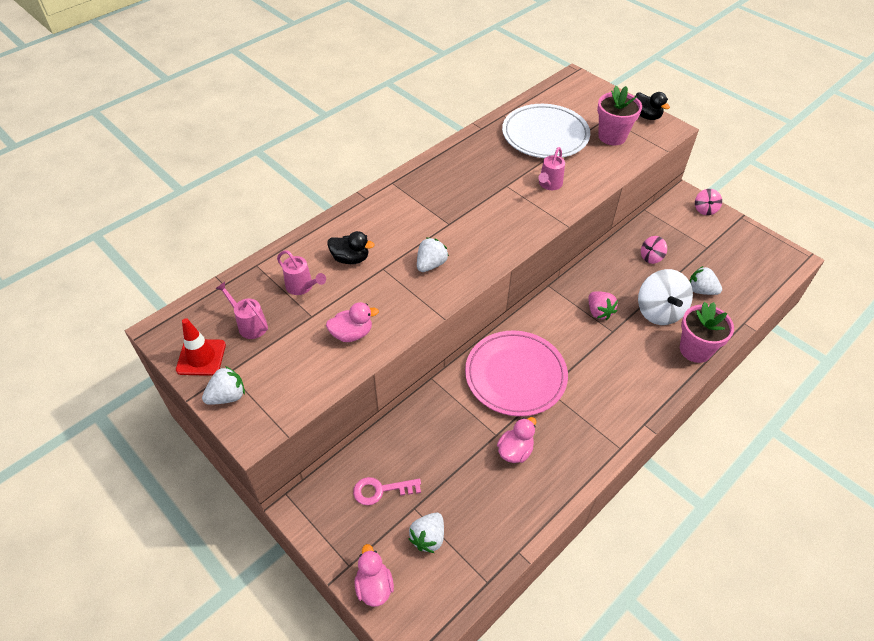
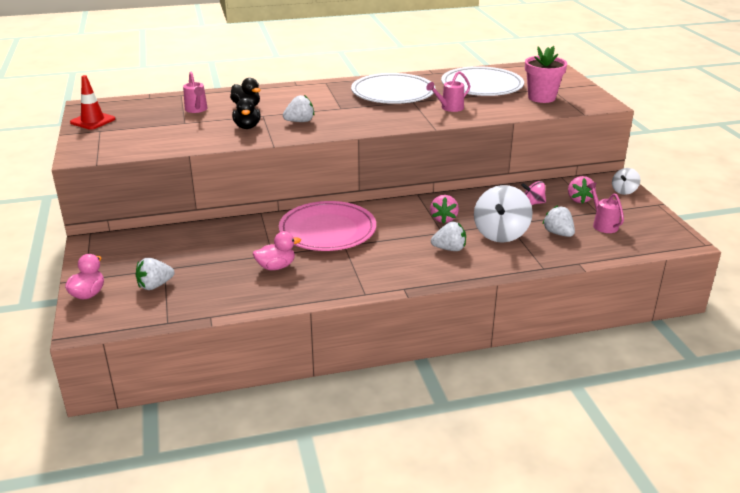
camera: 30 degrees right, 20 degrees down
white strawberry [202,366,245,405] -> white strawberry moved to [431,221,466,251]
pink watering can [215,282,268,339] -> pink watering can moved to [587,183,624,233]
pink duck [326,302,379,342] -> none
pink key [353,477,421,505] -> none
black duck [635,92,670,120] -> black duck moved to [232,98,261,129]
pink flower pot [680,302,734,363] -> none
pink spinning top [695,189,722,215] -> white spinning top [612,168,640,195]
none -> white plate [351,73,435,104]
none -> pink strawberry [568,176,596,204]

